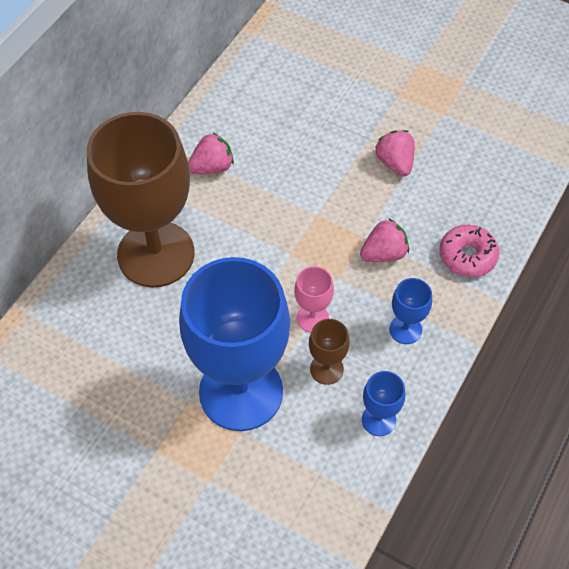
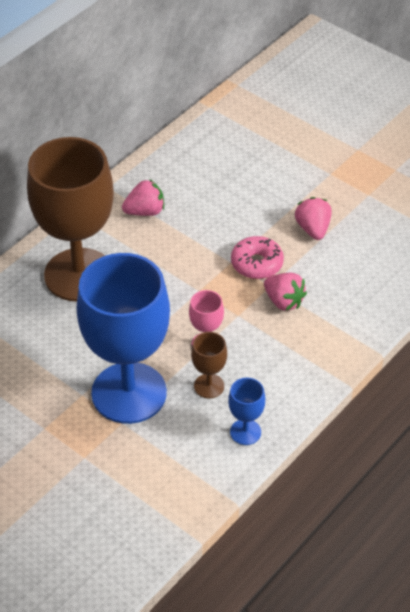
camera: 10 degrees right, 10 degrees down
pink strawberry [360,218,409,262] -> pink strawberry turned 60 degrees clockwise [264,273,307,311]
blue goblet [389,278,432,344] -> none
pink donut [439,225,499,277] -> pink donut moved to [231,236,284,279]

